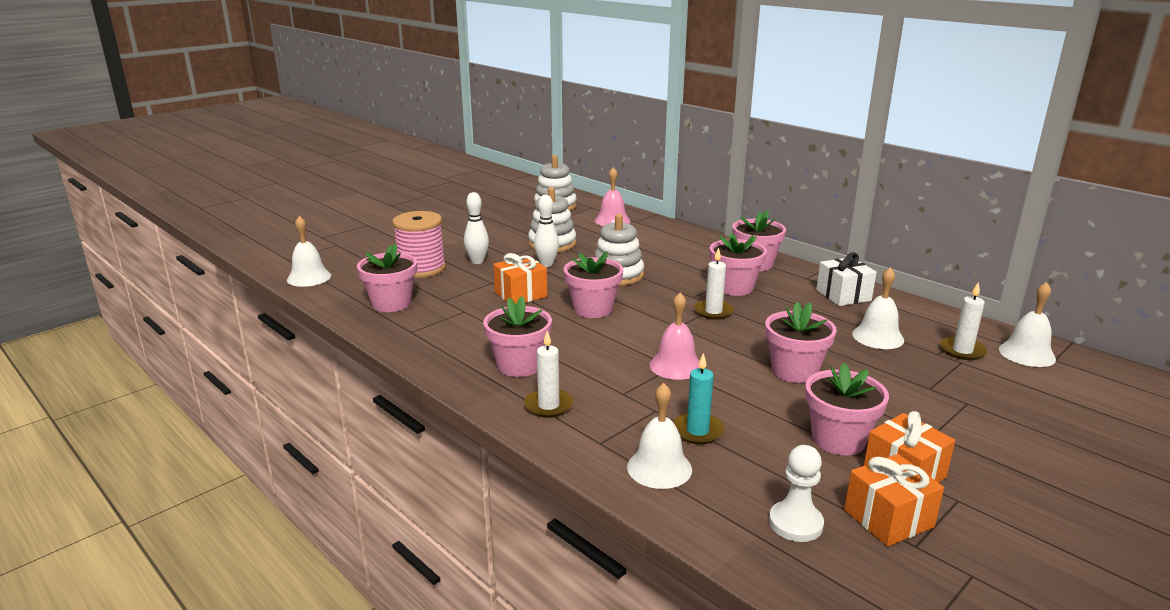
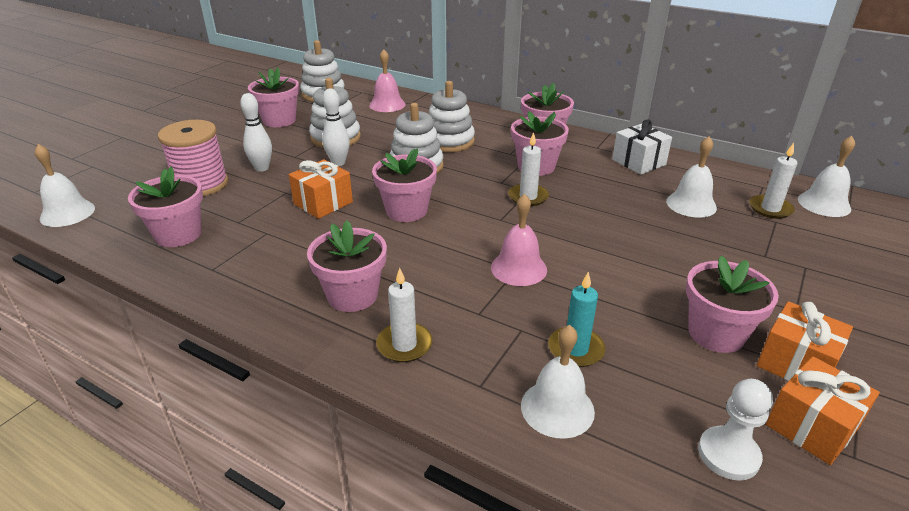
camera: 15 degrees left, 10 degrees up
pink flower pot [765,302,837,383] -> pink flower pot moved to [248,68,299,127]
none -> white stacking toy [429,81,475,152]

